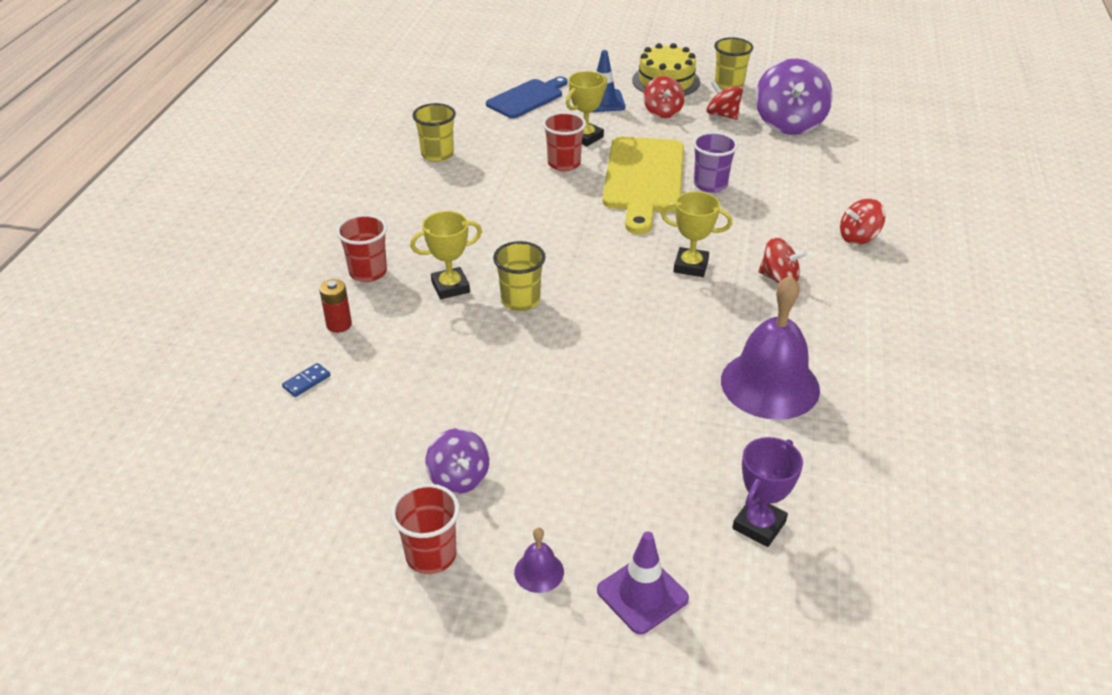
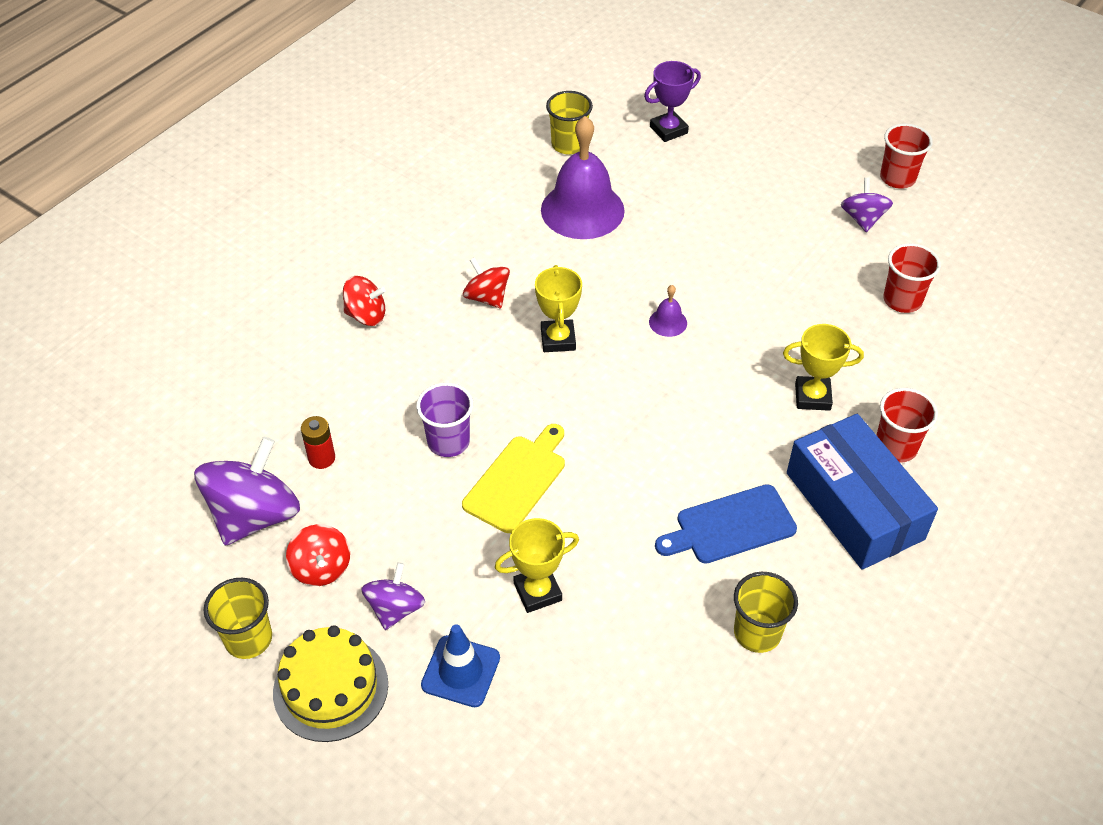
camera: 155 degrees left, 10 degrees up
blue domino [282,363,331,397] -> none
red battery [319,279,352,333] -> red battery moved to [301,416,335,469]
blue cutting board [486,76,568,119] -> blue cutting board moved to [655,484,797,564]
yellow cup [493,241,546,311] -> yellow cup moved to [546,91,593,155]
purple bell [514,528,564,593] -> purple bell moved to [649,285,687,337]
red cup [543,112,586,171] -> red cup moved to [883,243,941,313]
purple traffic cone [597,532,689,634] -> none
yellow cutting board [603,137,684,234] -> yellow cutting board [462,424,565,533], size x0.63
red spinning top [643,76,685,118] -> purple spinning top [361,562,425,630]
yellow trophy [661,191,732,277] -> yellow trophy turned 45 degrees clockwise [535,265,582,352]
none -> blue box [787,414,938,570]

